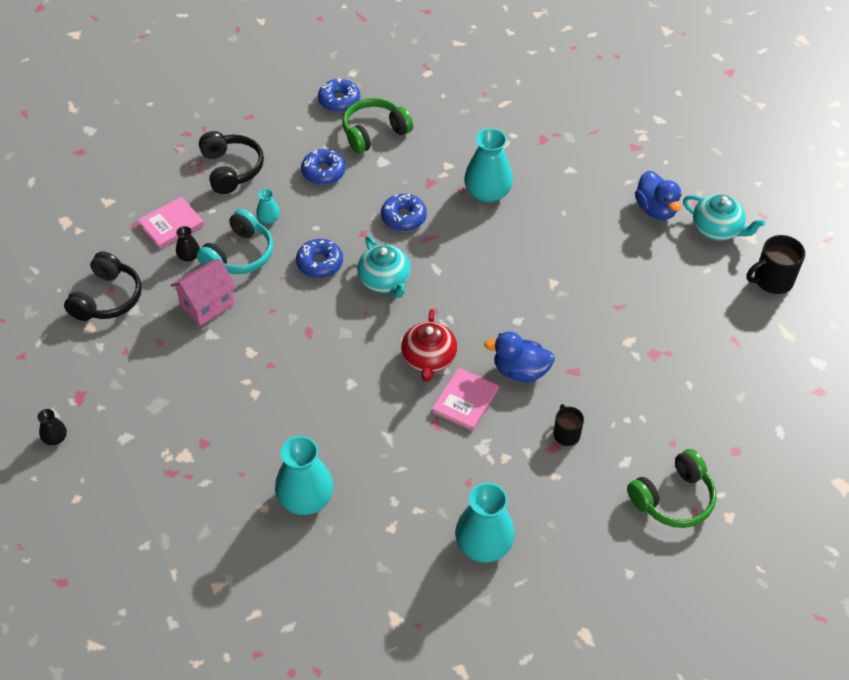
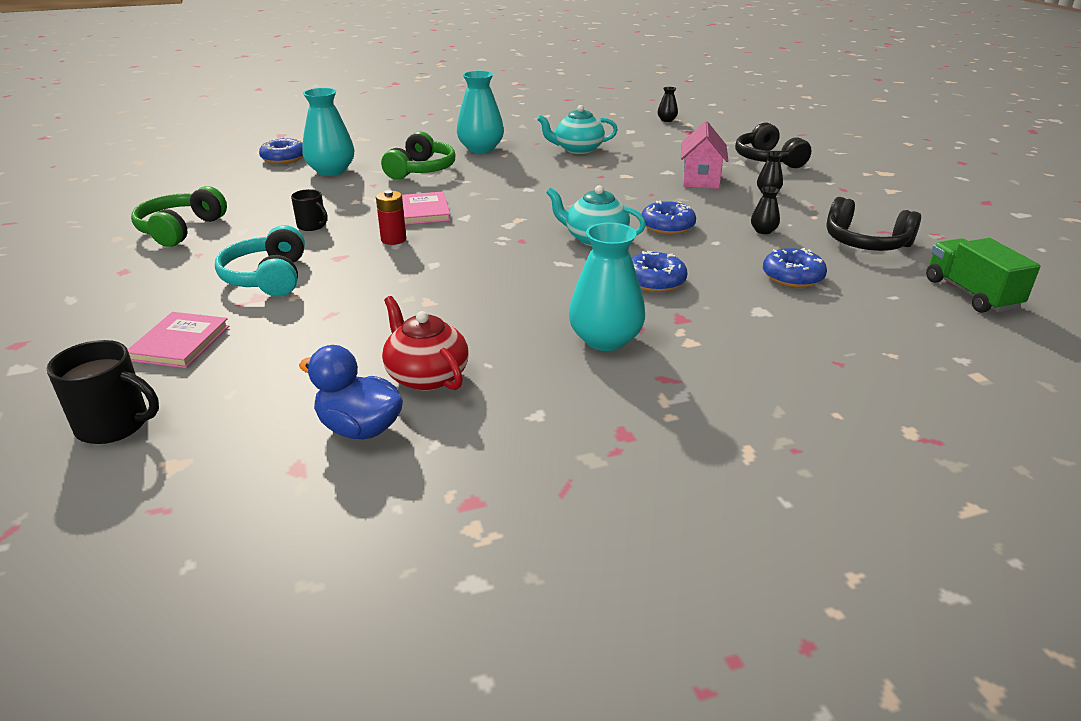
camera: 140 degrees right, 20 degrees down
pink book [138,197,204,249] -> pink book moved to [128,312,229,368]
turquoise headphones [197,209,273,274] -> turquoise headphones moved to [215,225,305,297]
turquoise vase [256,189,280,224] -> black vase [751,186,780,234]
blue donut [318,78,360,112] -> blue donut moved to [259,137,303,164]
green headphones [342,98,413,154] -> green headphones moved to [381,131,455,180]
red teapot [401,309,457,382] -> red teapot moved to [382,296,469,391]
blue duck [484,331,555,383] -> red battery [376,190,406,245]
turquoise teapot [683,195,765,241] -> turquoise teapot moved to [537,105,618,154]
black mug [746,235,805,294] -> black mug turned 75 degrees clockwise [46,340,159,444]
none -> green truck [926,238,1040,313]

